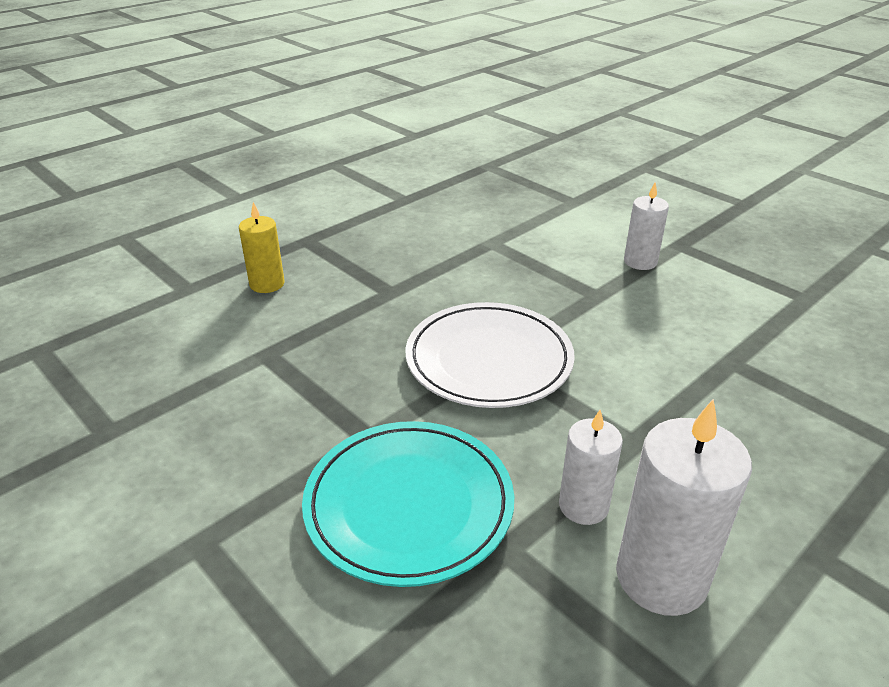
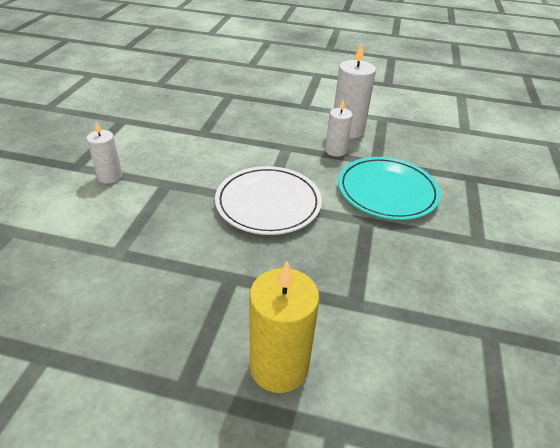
camera: 125 degrees left, 5 degrees up
yellow candle [239,202,285,293] -> yellow candle [249,261,320,393], size x1.66

